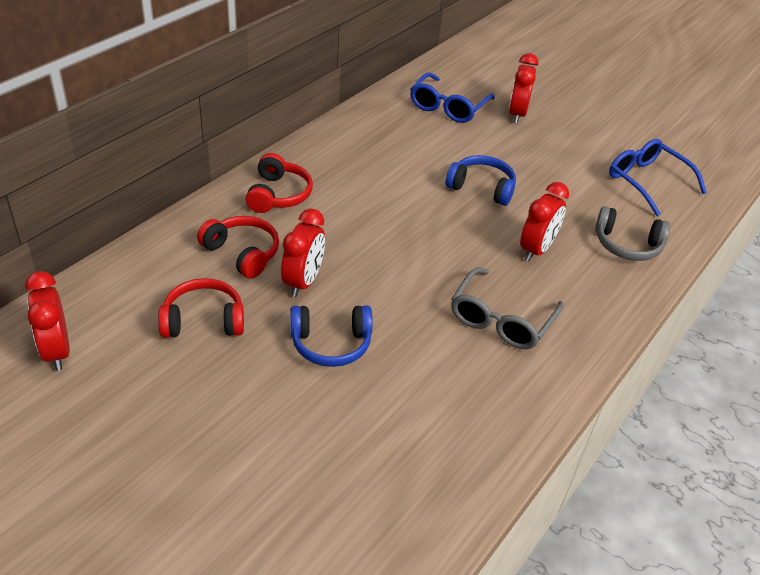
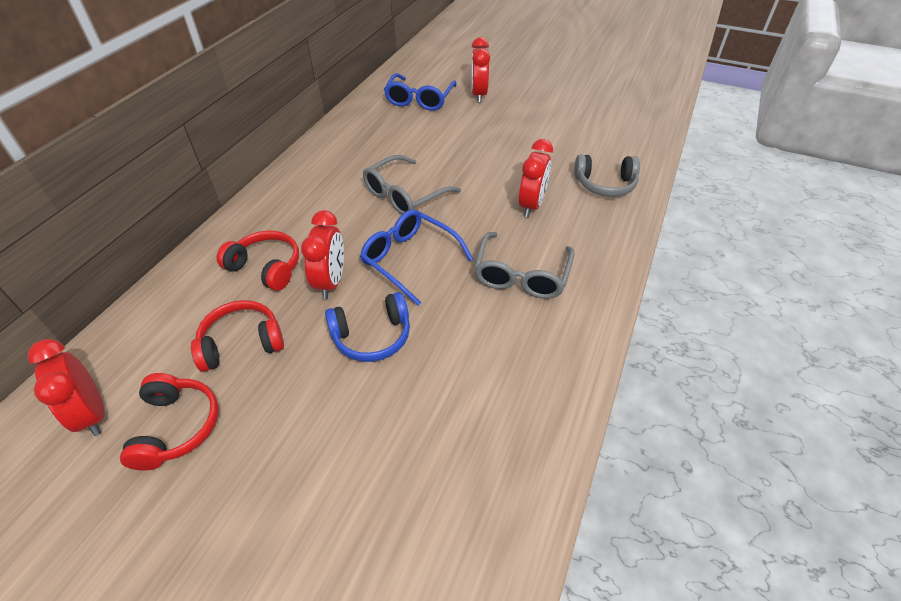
camera: 10 degrees left, 5 degrees up
red headphones [246,153,313,213] -> red headphones moved to [120,373,218,471]
blue headphones [446,155,516,206] -> none
blue glasses [609,139,707,216] -> blue glasses moved to [360,209,474,306]
none -> grey glasses [363,155,461,215]

